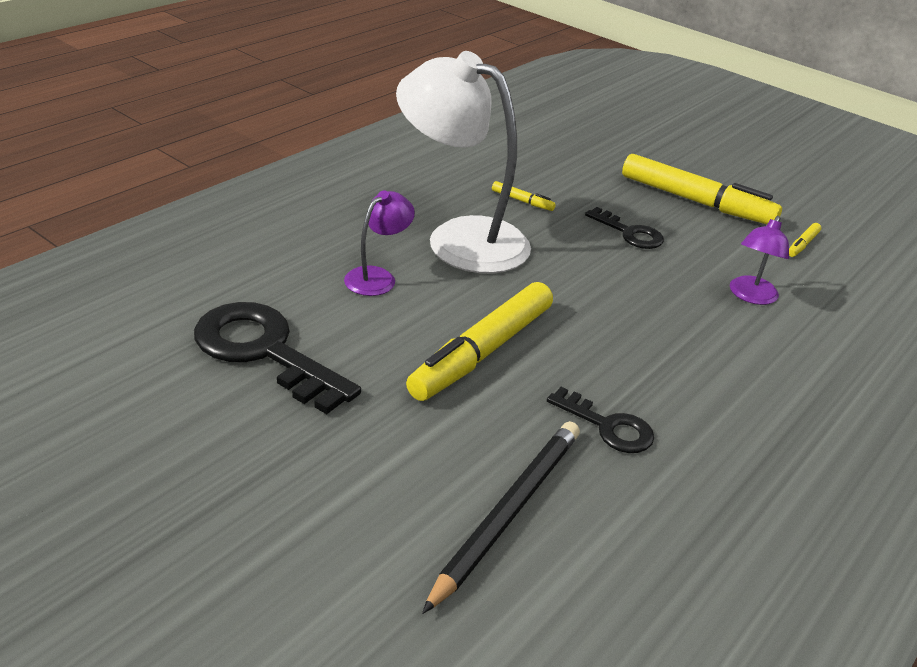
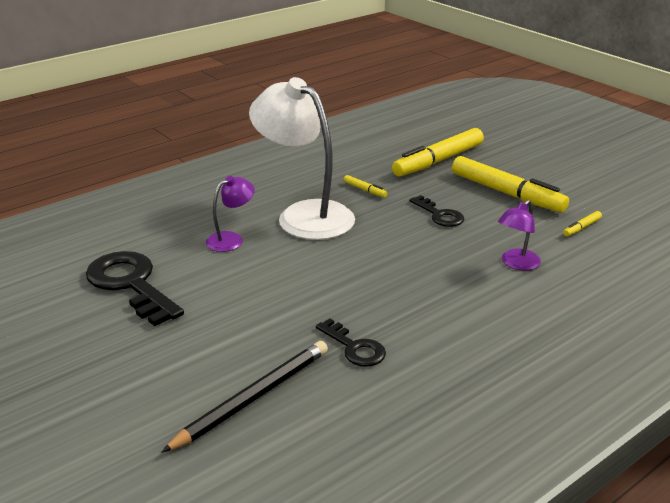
camera: 15 degrees right, 5 degrees down
yellow marker [406,282,553,401] -> yellow marker moved to [392,128,484,177]

